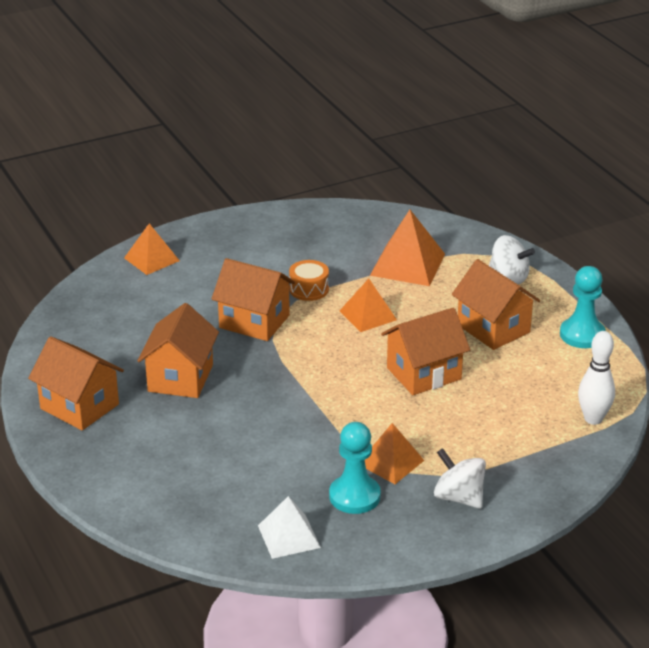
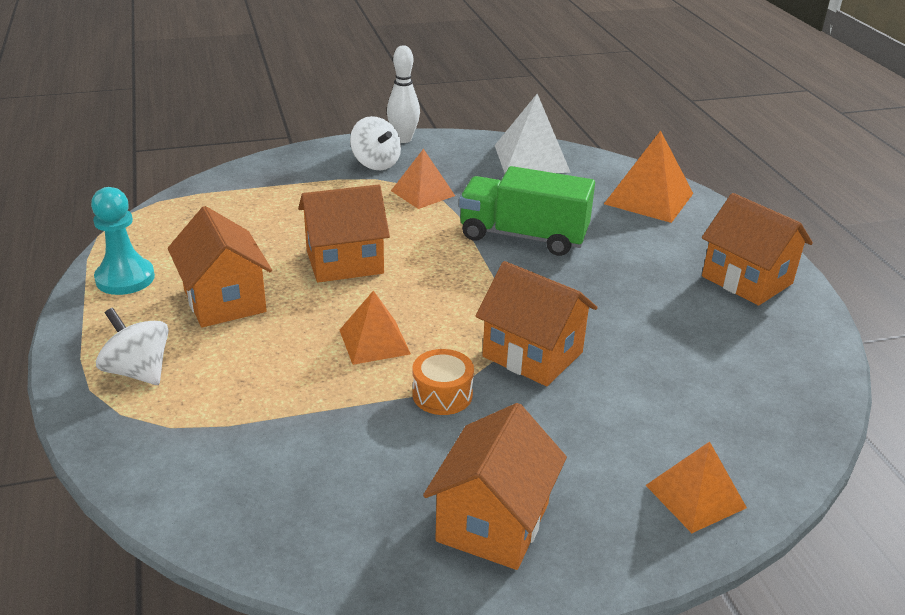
camera: 170 degrees left, 0 degrees up
orange house [137,303,219,398] -> orange house moved to [423,403,567,570]
white pyramid [258,496,321,559] -> white pyramid [495,94,571,173], size x1.52
turquoise pawn [329,422,381,514] -> none
orange pyramid [370,210,445,286] -> orange pyramid moved to [604,130,693,223]
white bowling pin [578,331,615,425] -> white bowling pin moved to [387,45,420,143]
none -> green truck [459,166,595,256]

